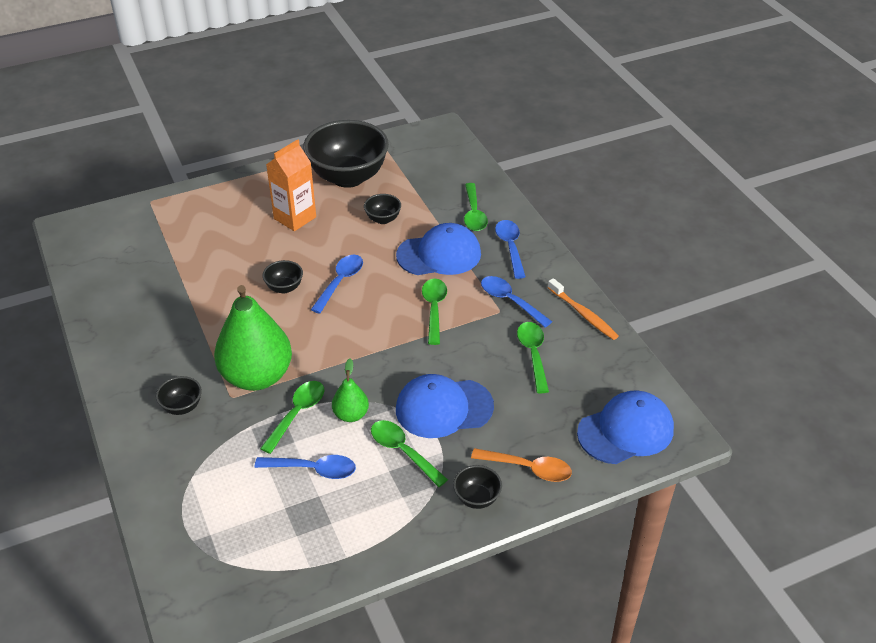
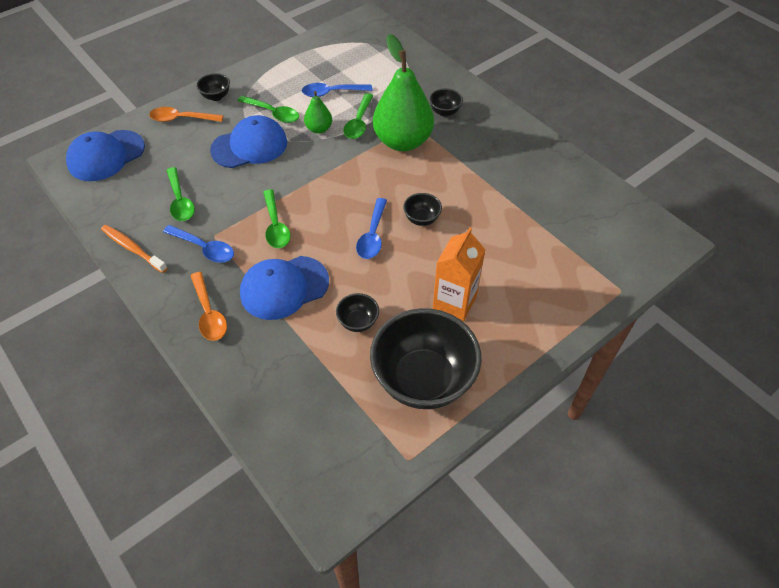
camera: 165 degrees right, 10 degrees up
green spoon [464,183,488,231] -> none
blue spoon [495,220,526,279] -> orange spoon [190,272,227,341]

